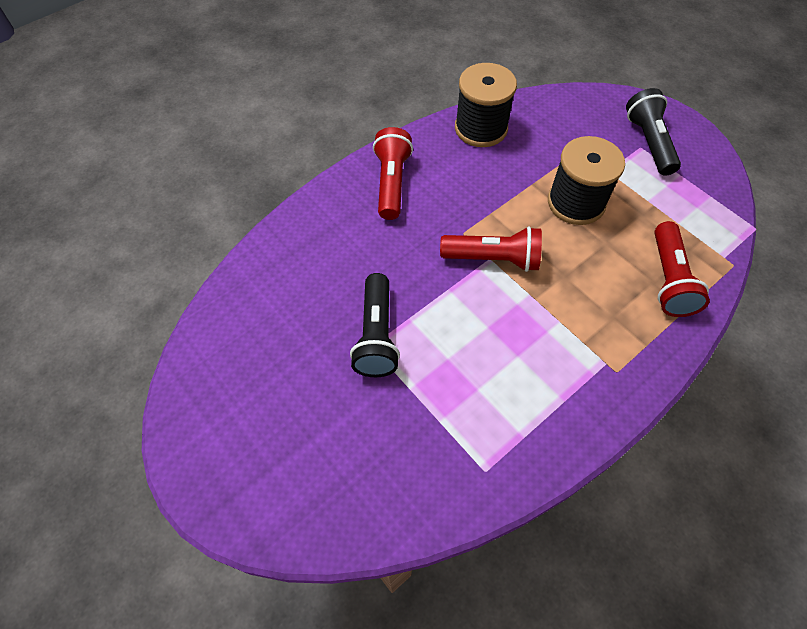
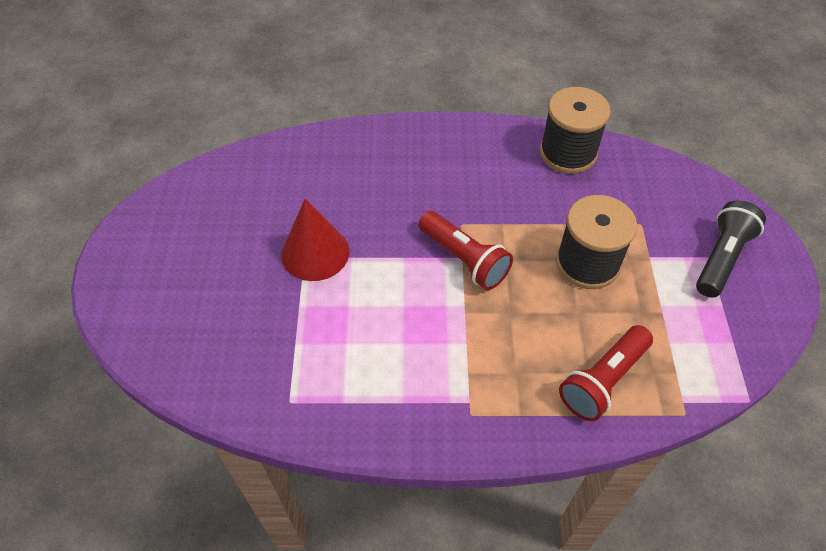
camera: 40 degrees right, 5 degrees down
black flashlight [350,273,400,377] -> red cone [281,198,349,281]
red flashlight [373,127,413,220] -> none

